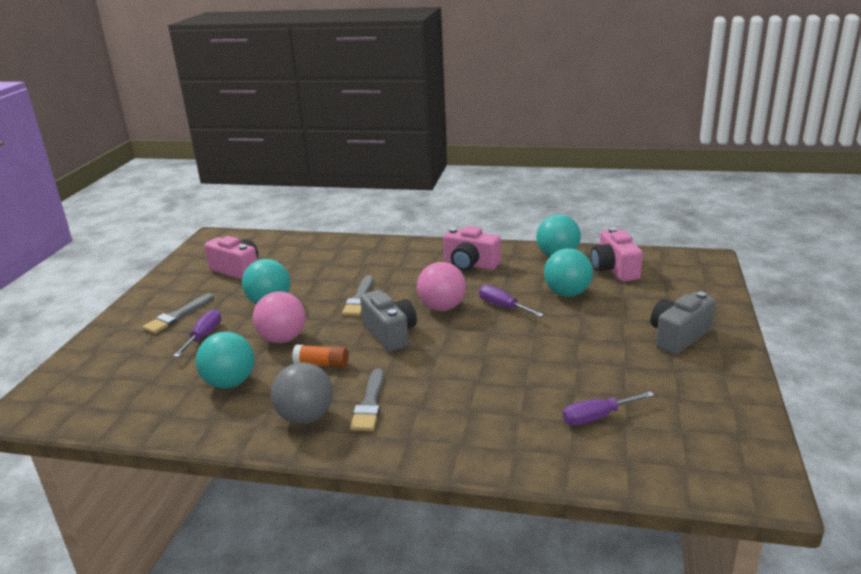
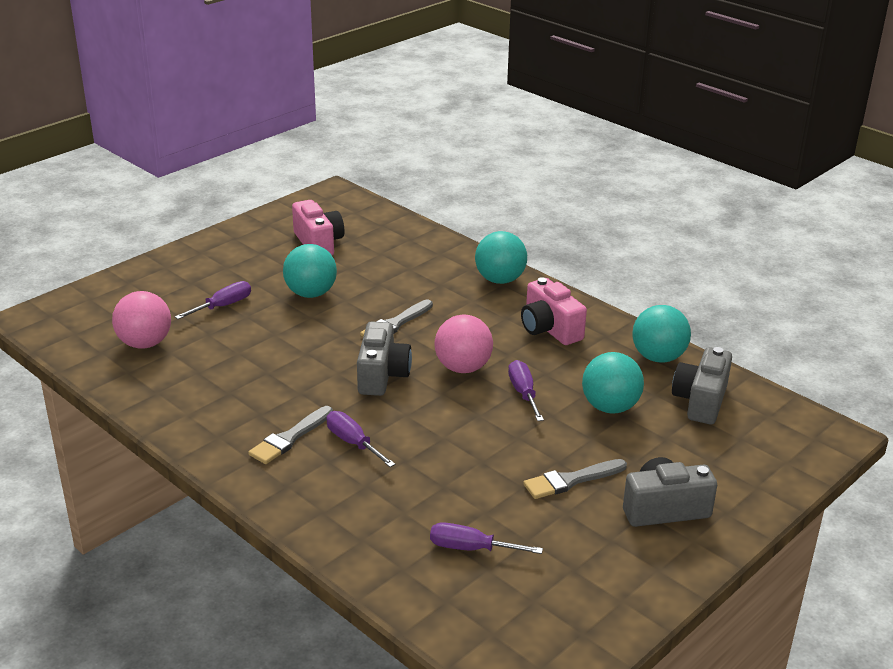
camera: 30 degrees right, 5 degrees up
grey brush [143,294,214,334] -> grey brush moved to [523,459,627,499]
turquoise ball [196,332,254,389] -> turquoise ball moved to [475,231,527,284]
pink ball [253,291,306,343] -> pink ball moved to [112,291,171,349]
grey ball [271,362,333,424] -> none
orange glue stick [292,344,348,368] -> none
pink camera [591,227,643,282] -> grey camera [672,347,732,424]
none -> purple screwdriver [326,411,395,467]

